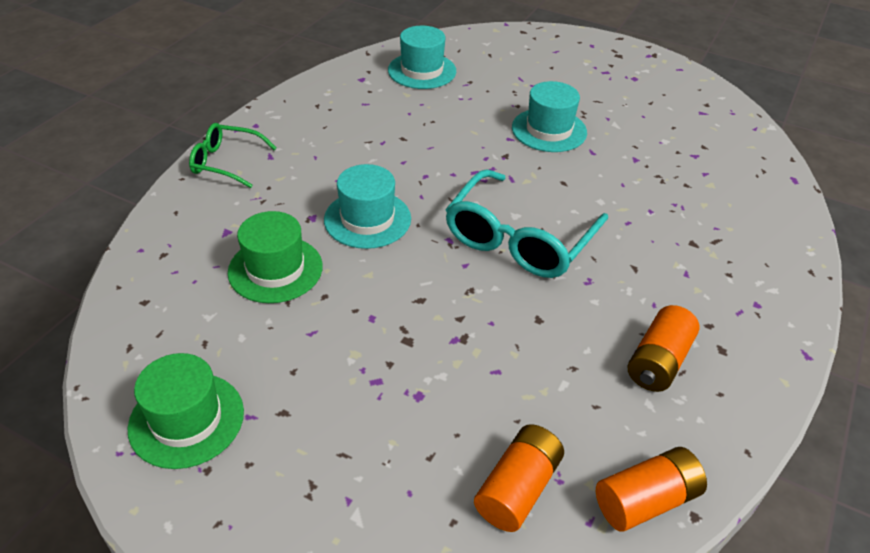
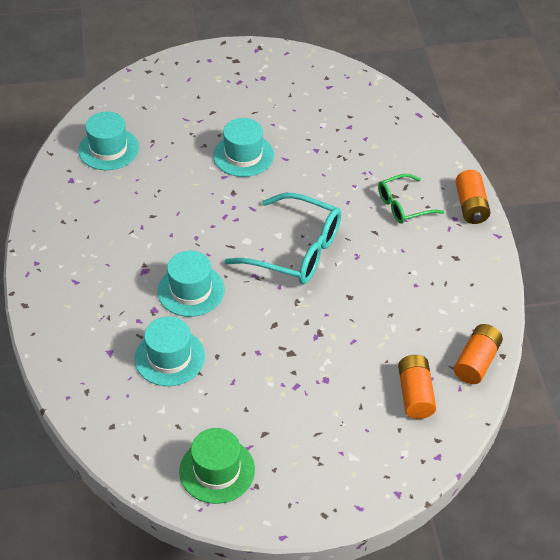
camera: 35 degrees left, 5 degrees up
green glasses [189,123,276,188] -> green glasses moved to [378,174,444,224]
green hat [228,211,323,303] -> turquoise hat [134,316,205,386]
turquoise glasses [445,169,608,278] -> turquoise glasses turned 60 degrees counterclockwise [224,193,341,284]
orange battery [628,305,699,392] -> orange battery moved to [455,170,491,224]

